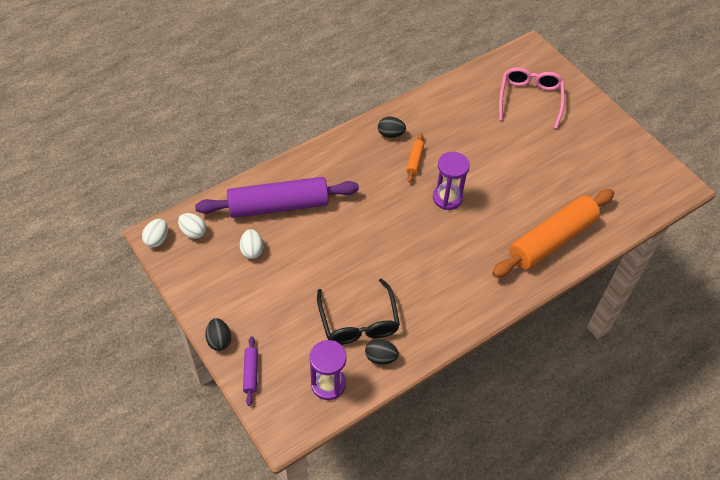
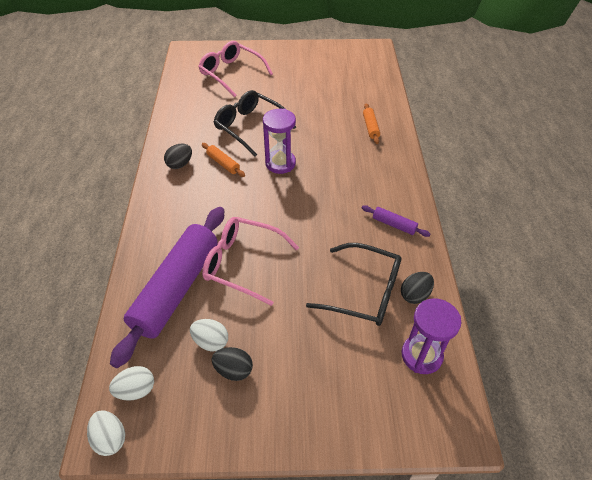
camera: 55 degrees left, 5 degrees down
black egg [205,318,231,351] -> black egg moved to [212,347,253,381]
purple rolling pin [243,336,258,406] -> purple rolling pin moved to [362,205,430,237]
orange rolling pin [492,189,614,278] -> orange rolling pin [363,103,380,144], size x0.41
none -> pink glasses [202,217,299,306]
none -> black glasses [214,90,296,157]

